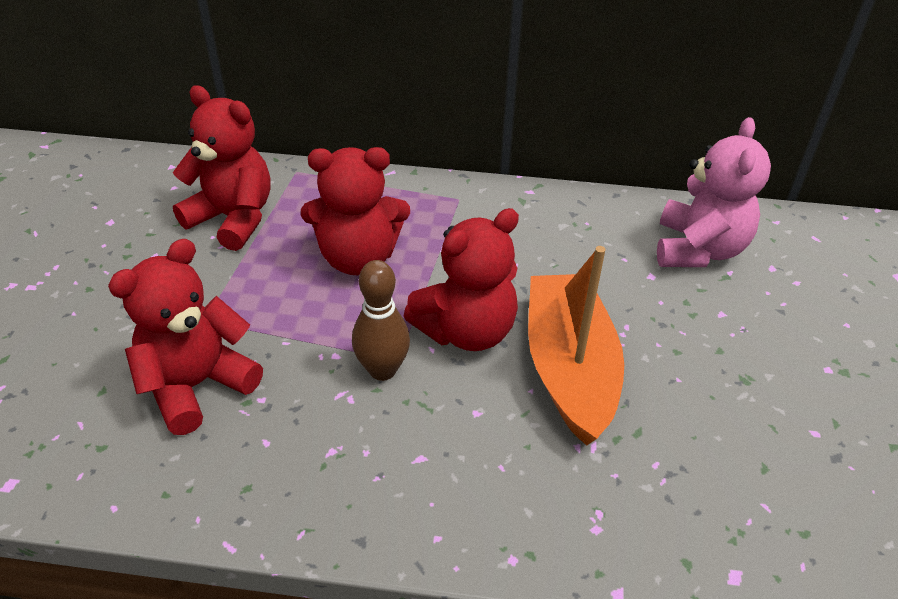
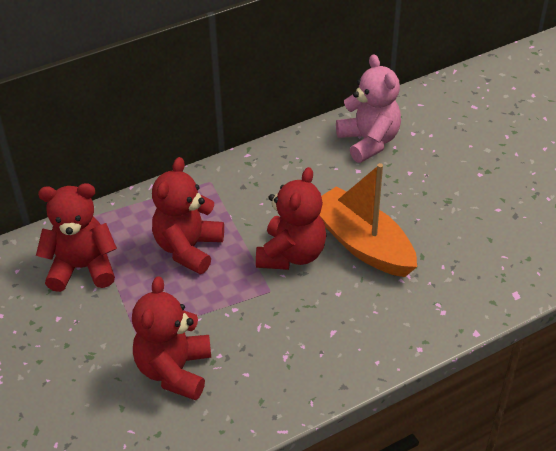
camera: 35 degrees left, 0 degrees up
red teddy bear [301,147,410,275] -> red teddy bear turned 150 degrees clockwise [152,157,224,274]
brown bowling pin [352,260,410,381] -> none

